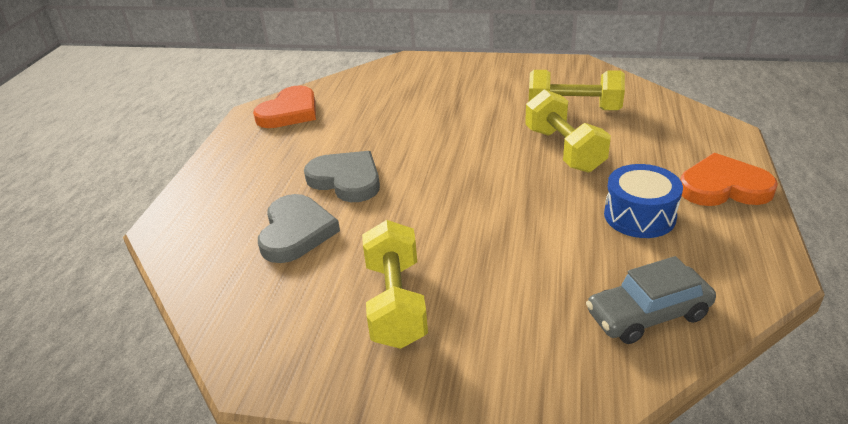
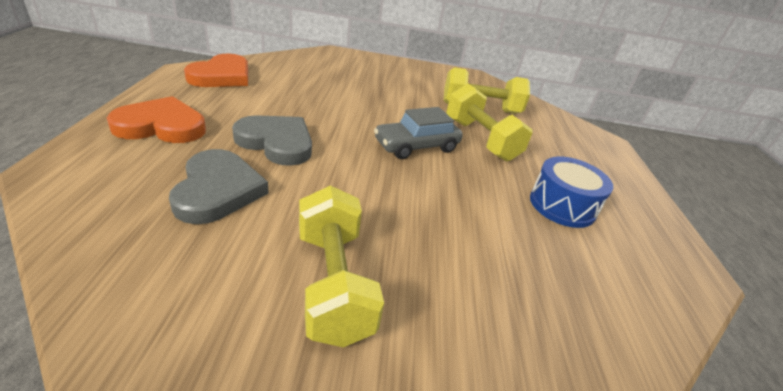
camera: 15 degrees left, 0 degrees up
grey car [586,256,716,344] -> grey car moved to [374,107,463,159]
orange heart [680,153,778,206] -> orange heart moved to [107,96,206,143]

